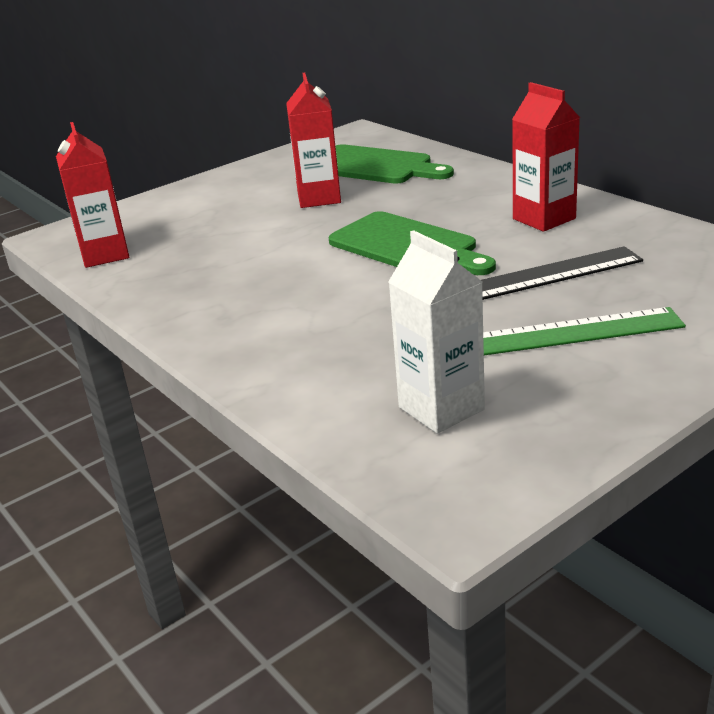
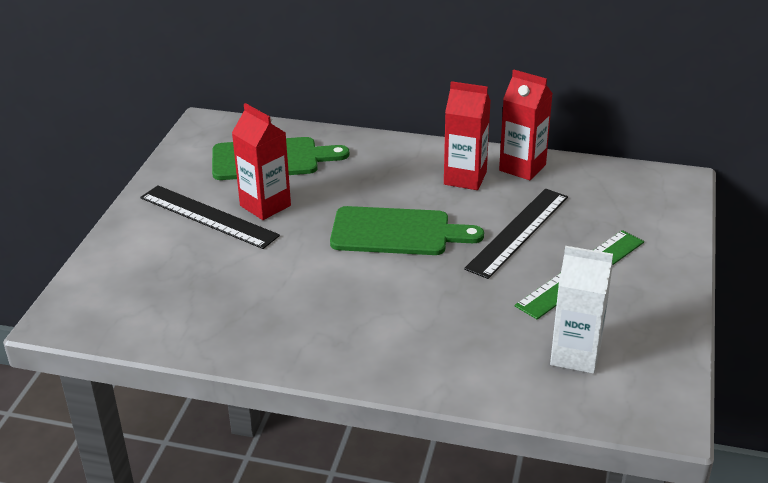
camera: 40 degrees left, 5 degrees up
red carton [56,122,129,268] -> red carton moved to [499,70,553,180]
none -> black ruler [140,185,280,249]

